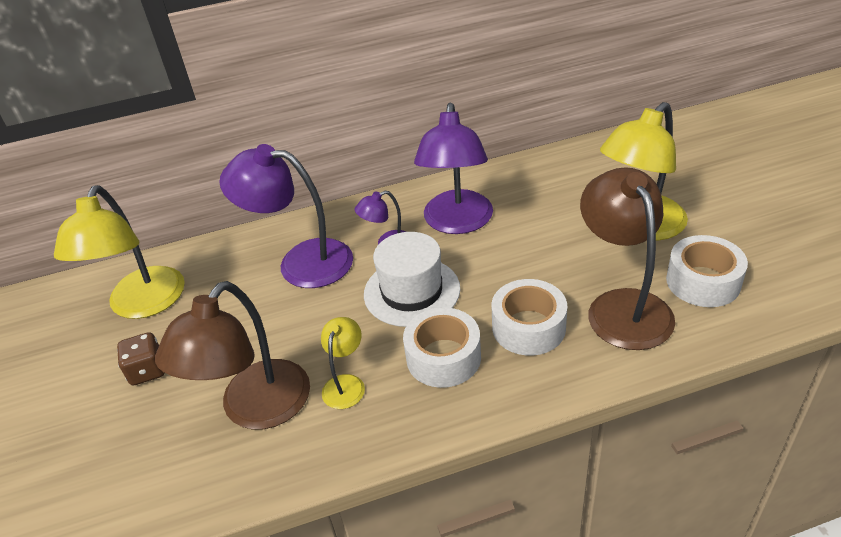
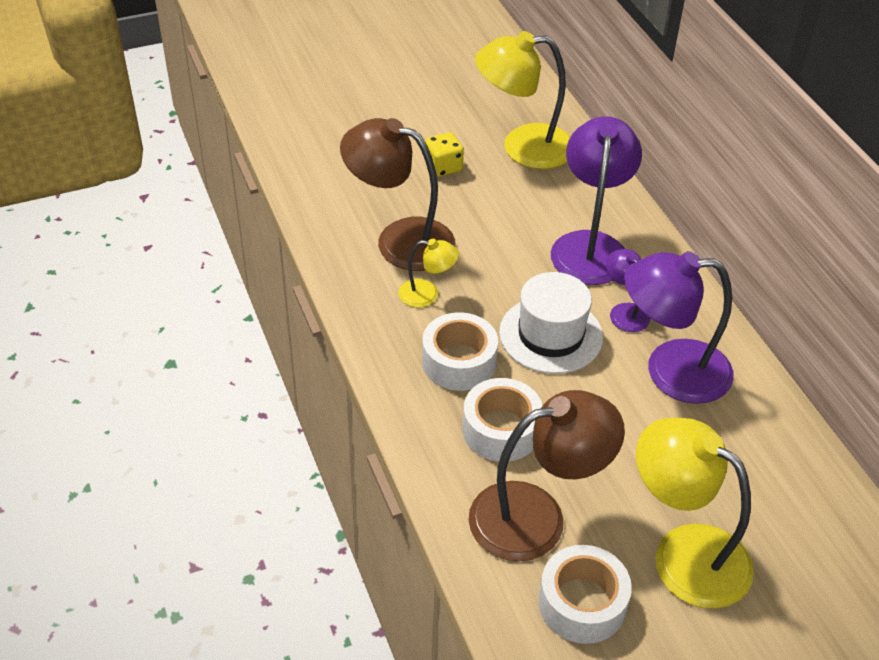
camera: 80 degrees right, 5 degrees up
brown dice [117,332,165,385] -> yellow dice [425,132,464,177]

